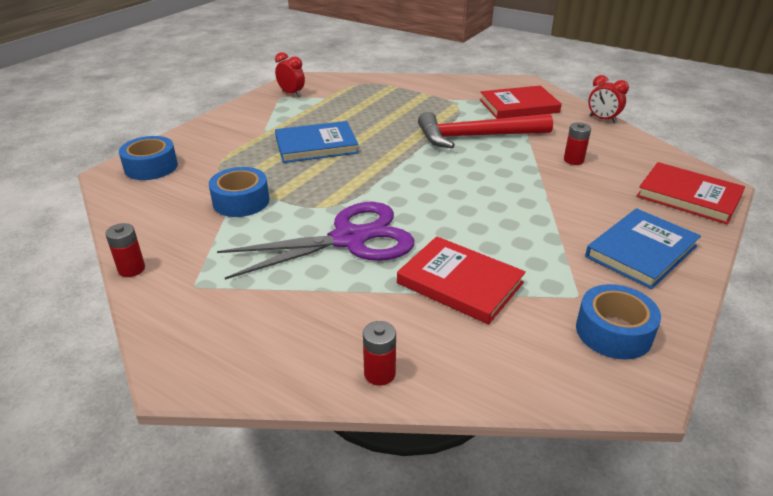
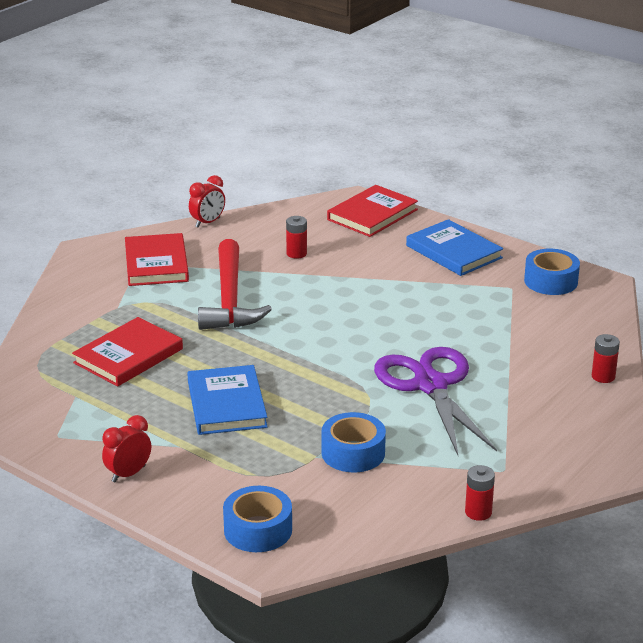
camera: 85 degrees left, 5 degrees down
red clock [275,52,305,97] -> red clock moved to [102,415,151,483]
red book [397,236,526,325] -> red book moved to [72,317,183,387]

